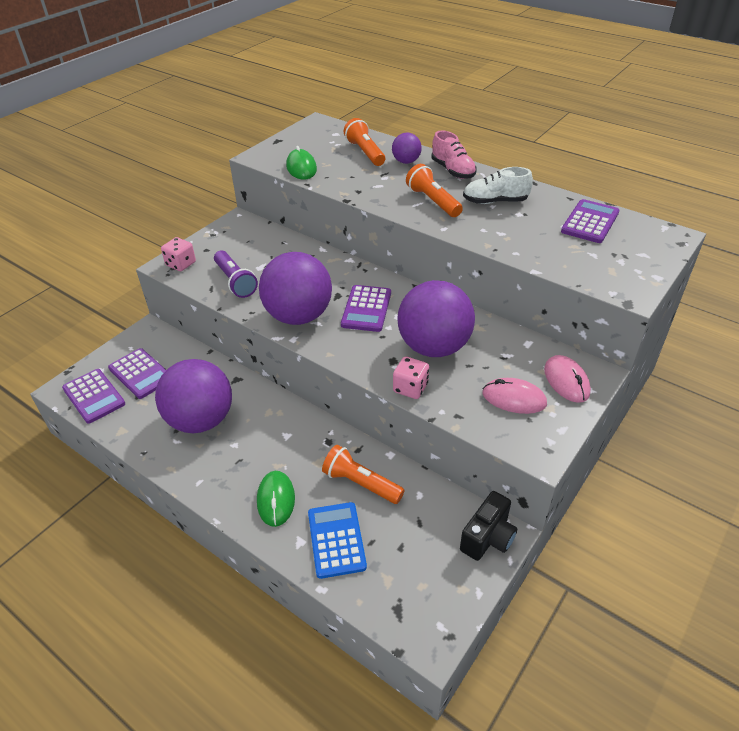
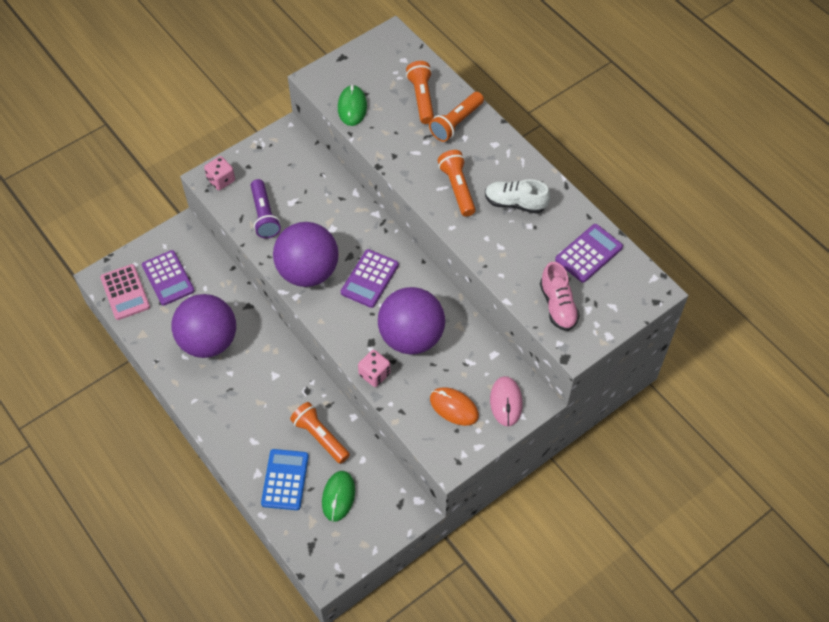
camera: 15 degrees right, 15 degrees up
purple calculator [62,369,125,424] -> pink calculator [100,264,150,320]
green mouse [257,471,295,527] -> green mouse moved to [322,471,355,522]
purple ball [392,133,422,164] -> orange flashlight [429,92,484,142]
pink shoe [431,131,477,179] -> pink shoe moved to [540,262,580,331]
black camera [460,491,517,561] -> none
pink mouse [483,378,547,414] -> orange mouse [430,387,479,426]

